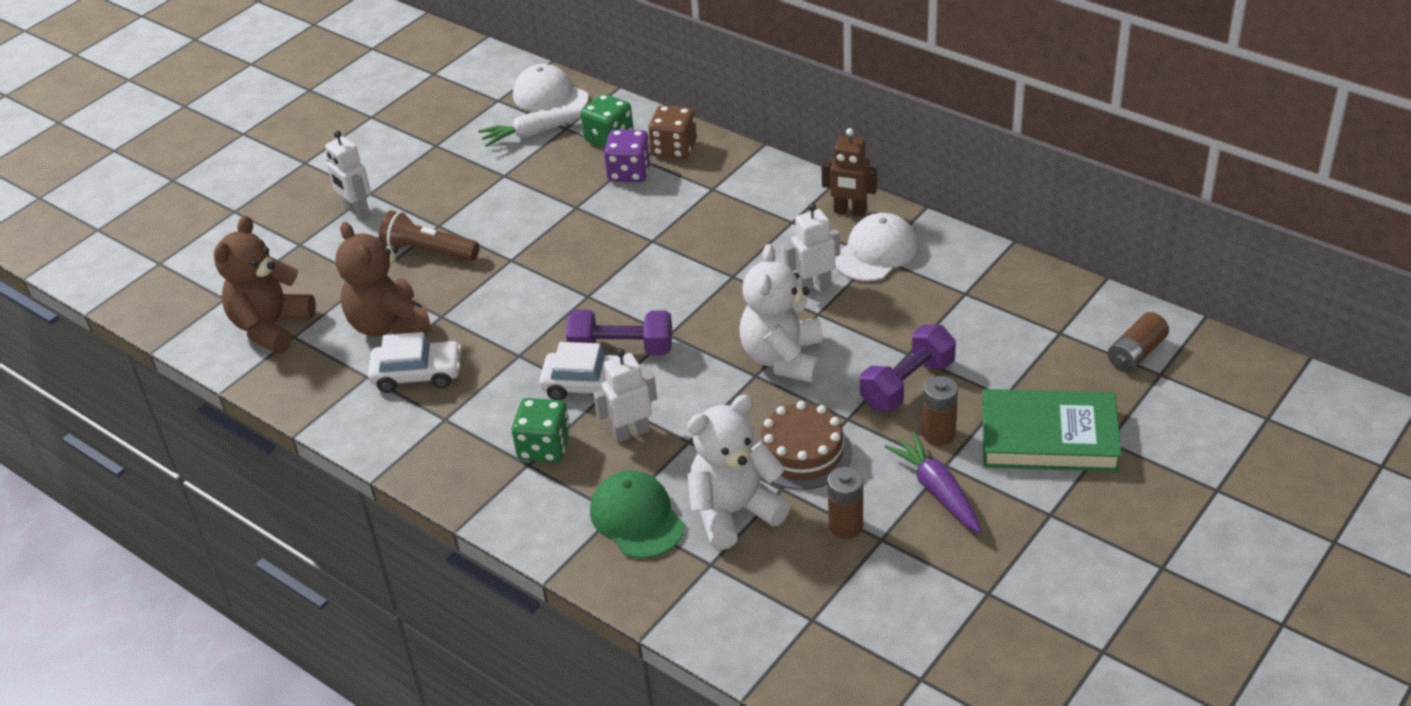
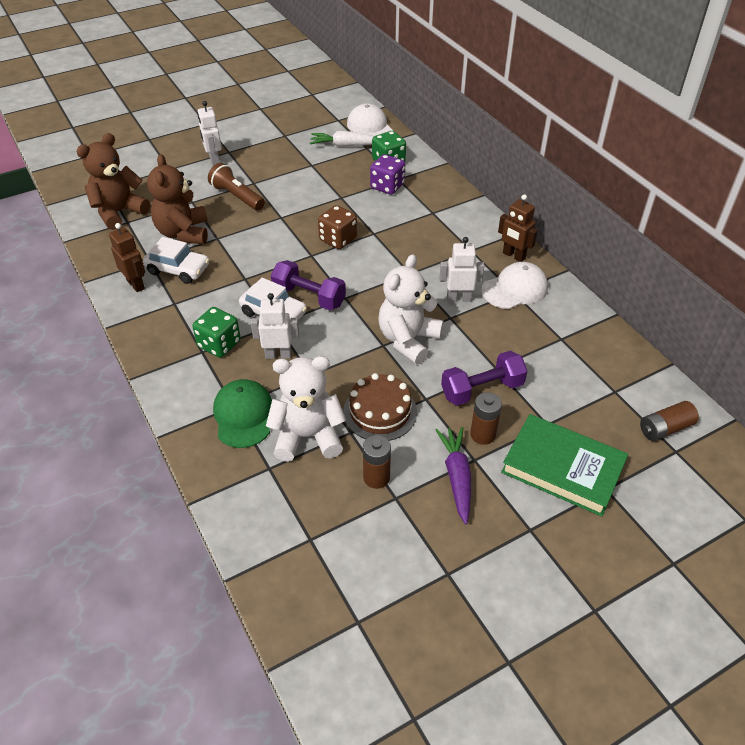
camera: 20 degrees right, 5 degrees up
brown dice [648,105,697,159] -> brown dice moved to [318,205,357,249]
none -> brown robot [109,223,145,292]

